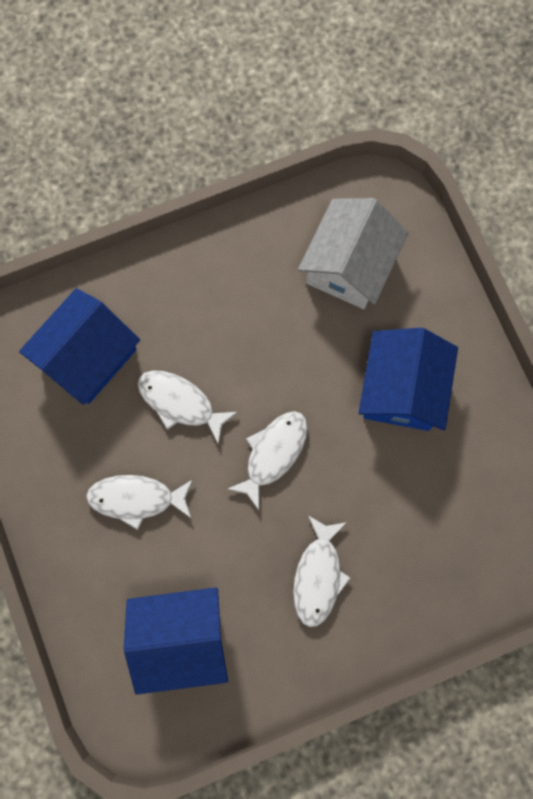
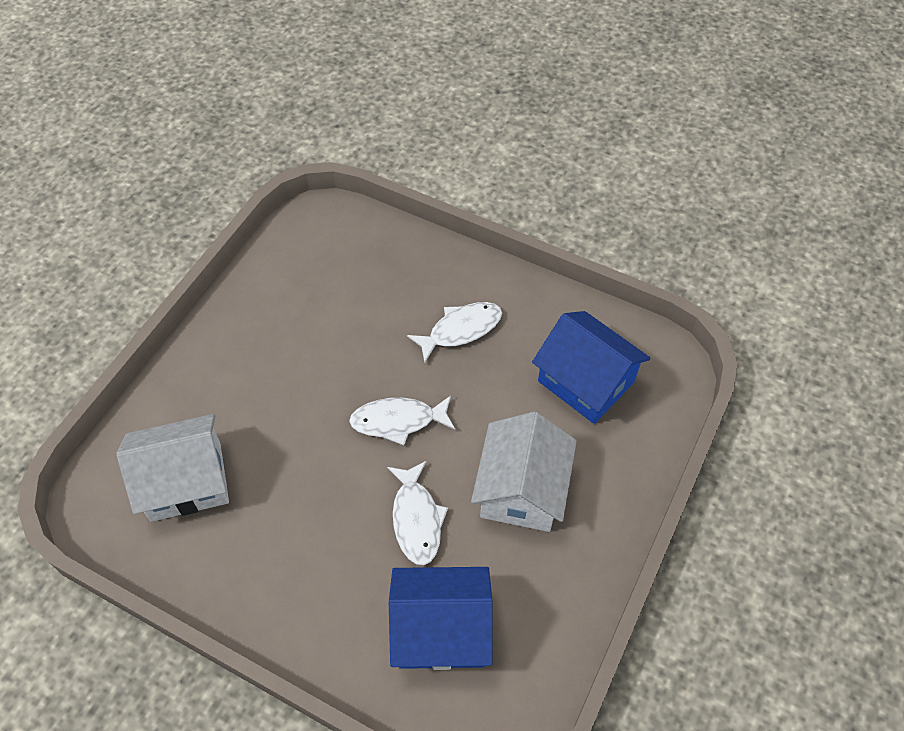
camera: 130 degrees left, 20 degrees down
white fish [86,475,193,530] -> white house [471,412,577,532]
blue house [359,328,458,431] -> none

